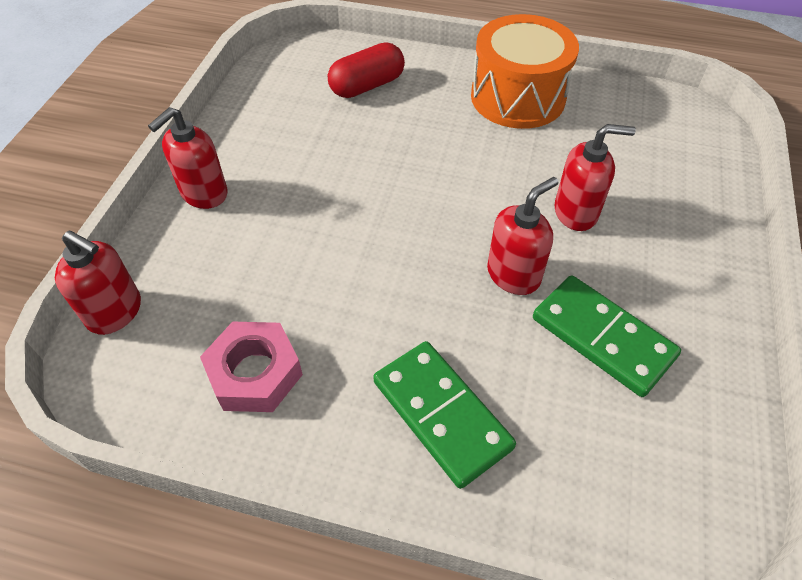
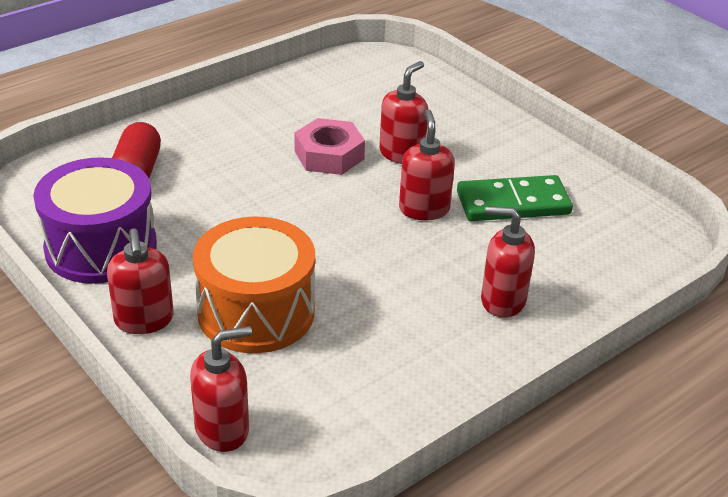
camera: 55 degrees left, 15 degrees down
pink nut [200,321,303,412] -> pink nut moved to [294,118,365,175]
green domino [373,341,516,489] -> red soap dispenser [481,206,535,318]
orange drum [471,14,579,129] -> orange drum moved to [193,216,315,353]
none -> purple drum [34,157,157,284]

